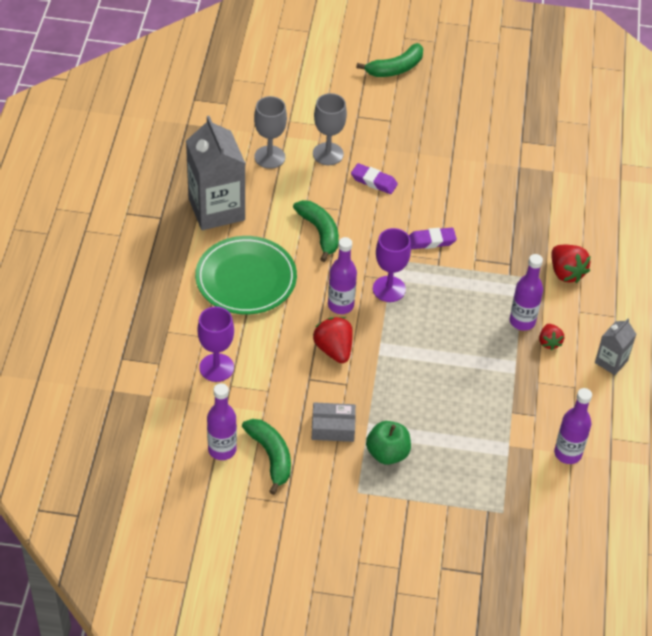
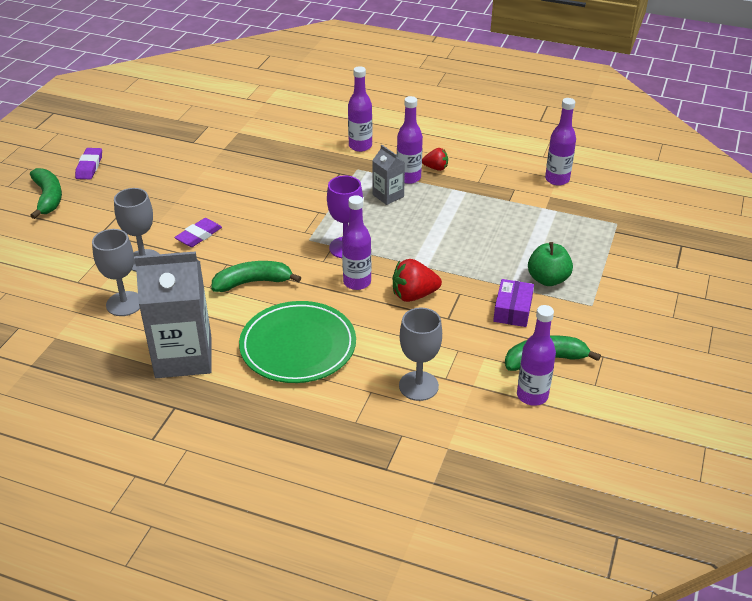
camera: 75 degrees left, 10 degrees down
purple goblet [197,307,234,382] -> grey goblet [399,307,442,401]
grey box [312,402,356,442] -> purple box [493,279,534,327]
purple eraser [409,228,457,249] -> purple eraser moved to [75,148,102,179]
red strawberry [551,245,591,283] -> purple bottle [348,66,372,152]
grey carton [595,318,636,375] -> grey carton moved to [372,145,405,205]

